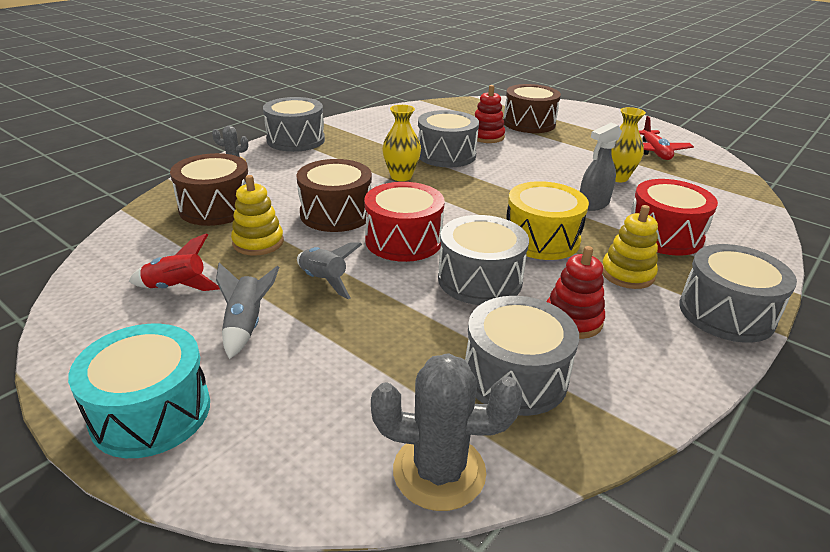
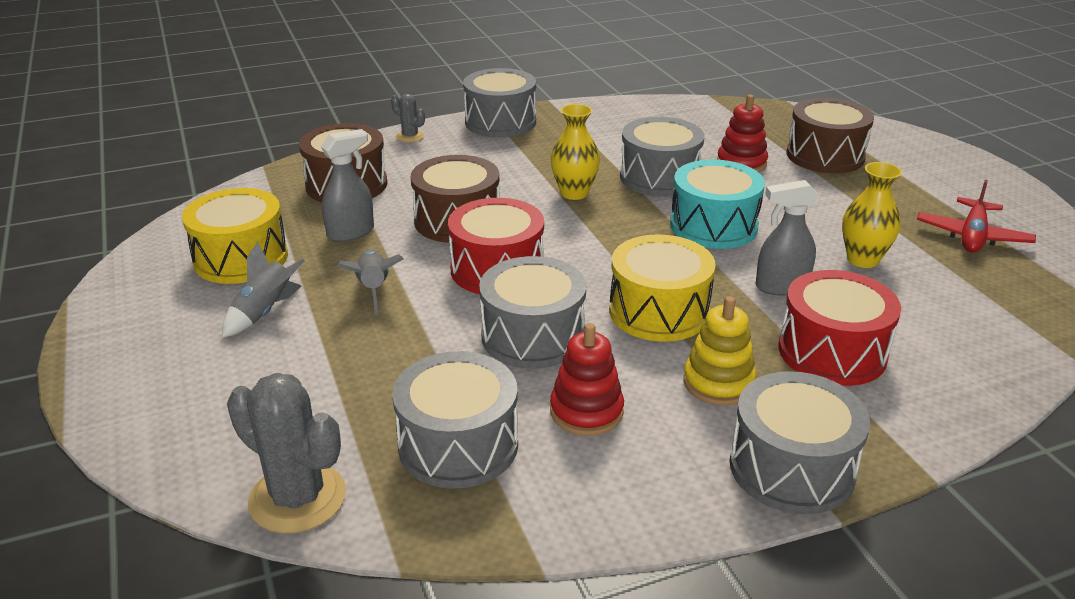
camera: 30 degrees right, 0 degrees up
turquoise drum [68,324,210,458] -> turquoise drum moved to [670,159,765,249]
red rocket [129,233,220,291] -> yellow drum [182,188,288,284]
yellow stacking toy [231,175,284,256] -> grey spray bottle [321,129,374,242]

